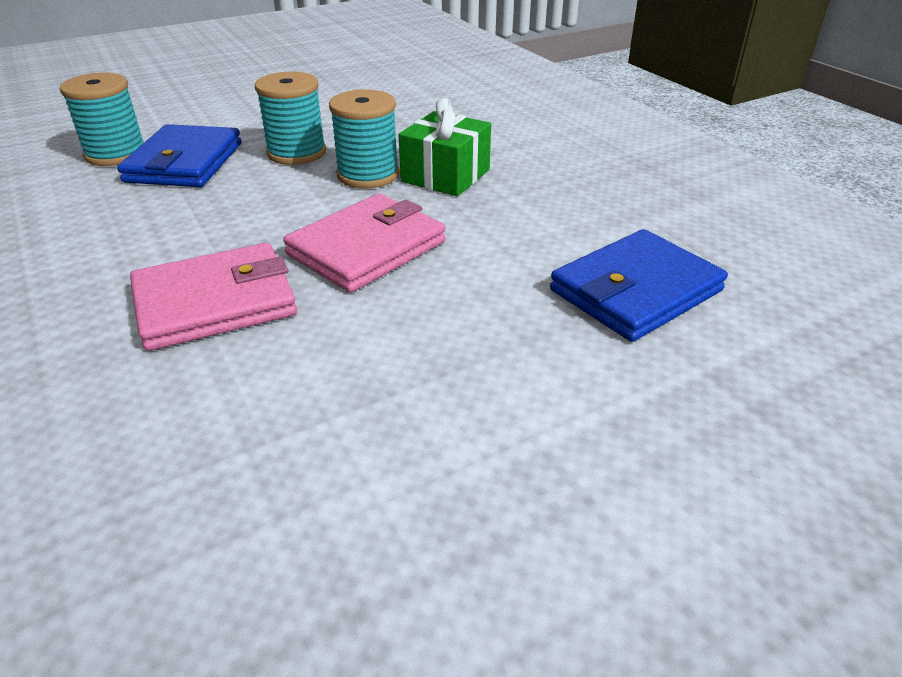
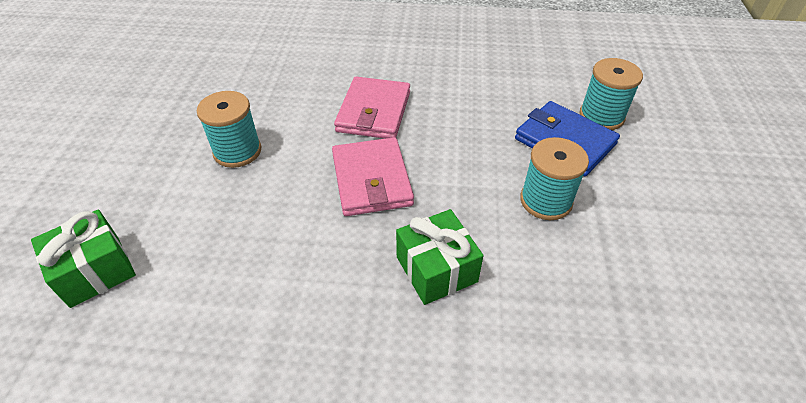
camera: 125 degrees right, 10 degrees up
turquoise spool [329,89,399,188] -> turquoise spool moved to [197,91,261,168]
blue wallet [550,229,728,342] -> none
none -> green gift [31,210,136,308]

